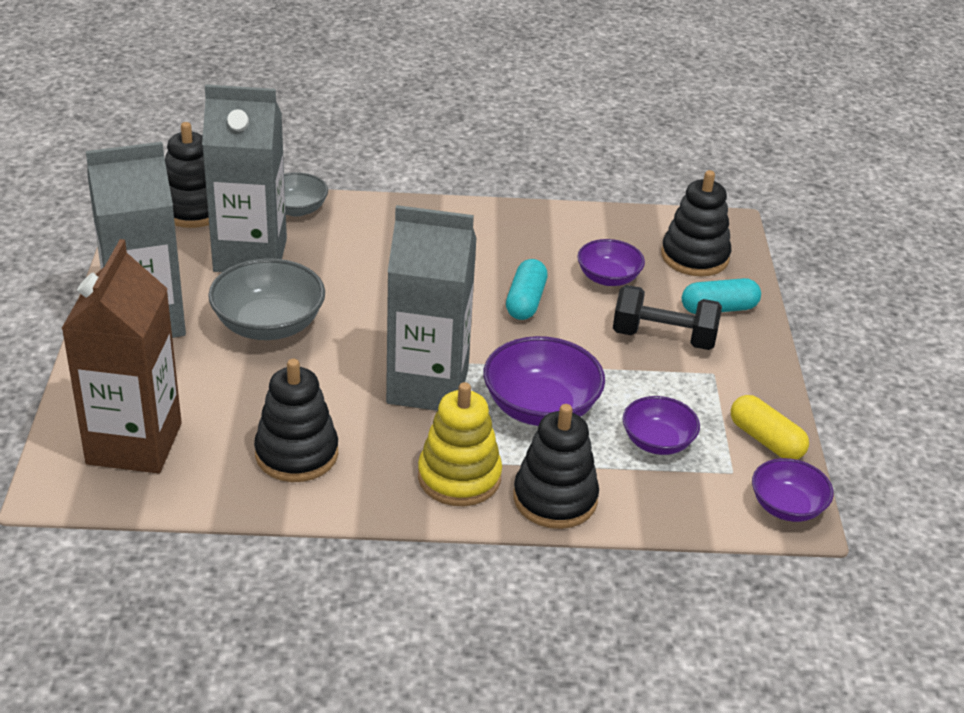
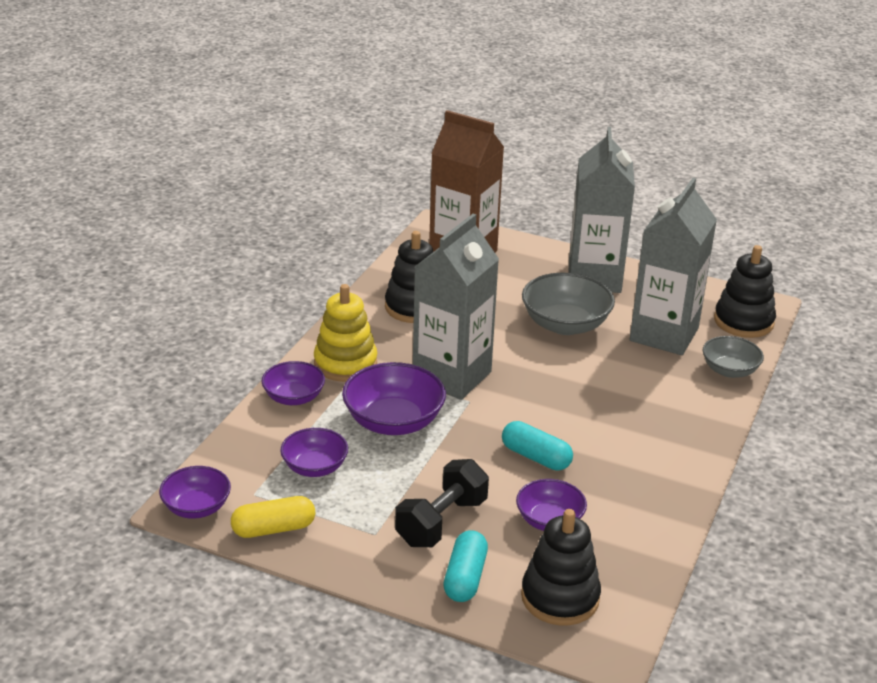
camera: 115 degrees right, 5 degrees down
black stacking toy [513,404,599,529] -> purple bowl [262,361,325,405]

